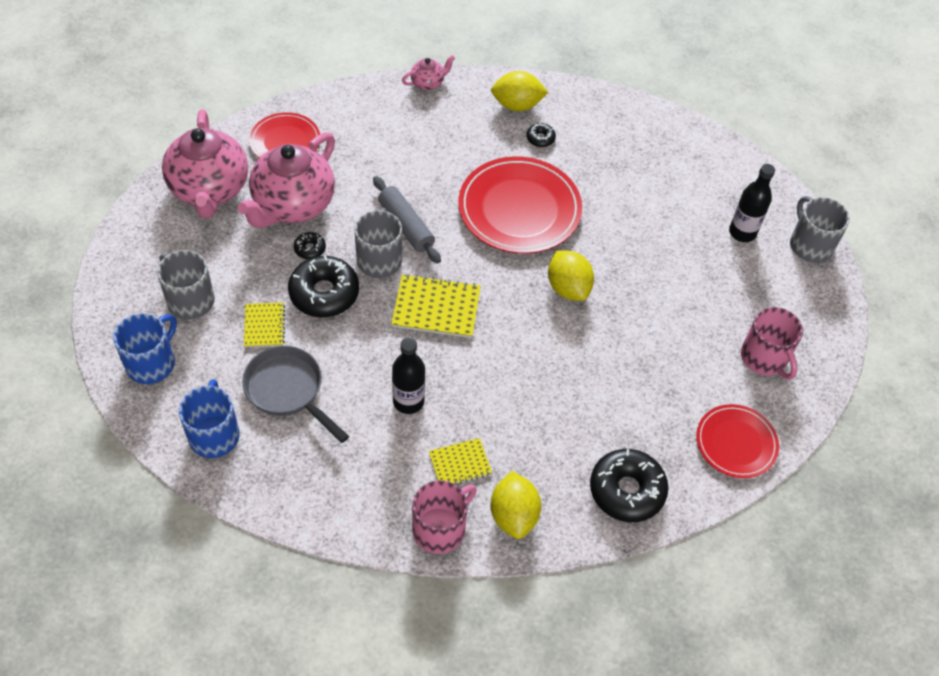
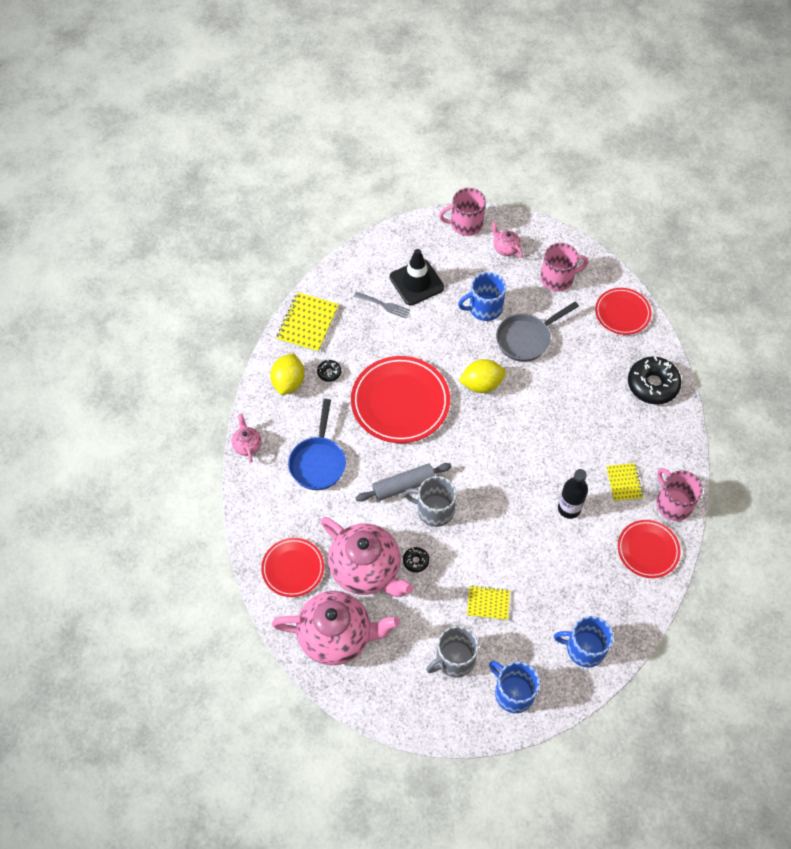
camera: 75 degrees left, 5 degrees up
grey pan [242,346,349,443] -> grey pan moved to [496,302,579,362]
black donut [288,255,359,317] -> none
yellow notebook [391,274,481,338] -> yellow notebook moved to [276,292,339,352]
yellow lemon [491,471,541,539] -> none
black bottle [729,164,775,242] -> none
grey mug [790,196,850,263] -> pink mug [439,188,486,236]
none -> blue pan [288,399,346,490]
none -> grey fork [354,292,410,318]
none -> black traffic cone [390,249,444,305]
none -> blue mug [458,272,506,321]
none -> pink teapot [491,222,523,258]
none -> red plate [618,520,681,578]

